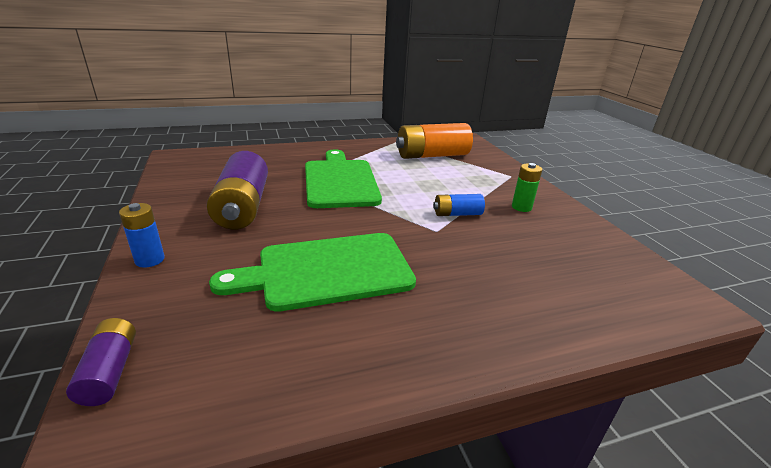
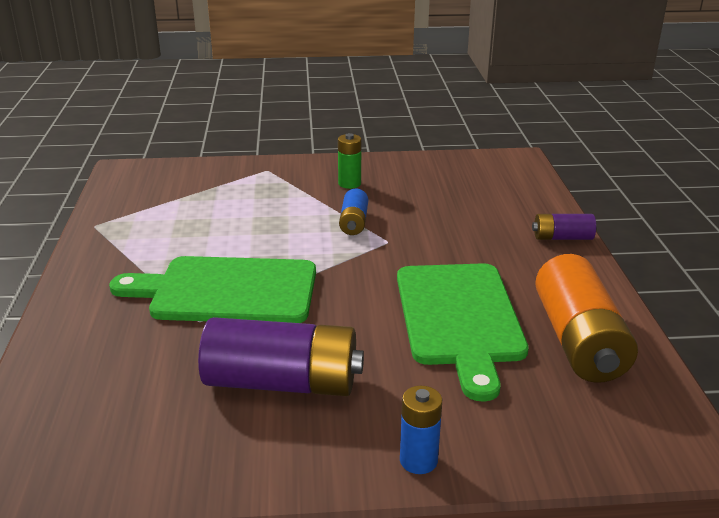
camera: 75 degrees left, 0 degrees up
purple battery [66,318,136,406] -> purple battery moved to [532,214,596,240]
orange battery [396,123,473,159] -> orange battery moved to [535,254,638,383]

